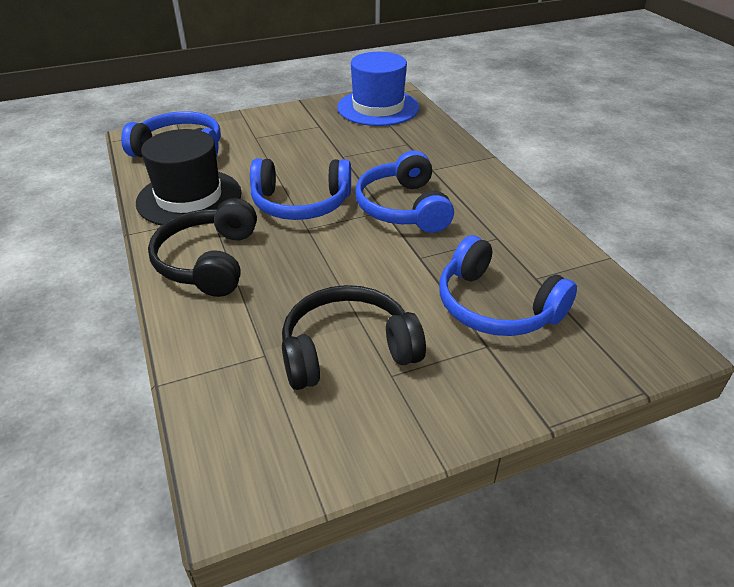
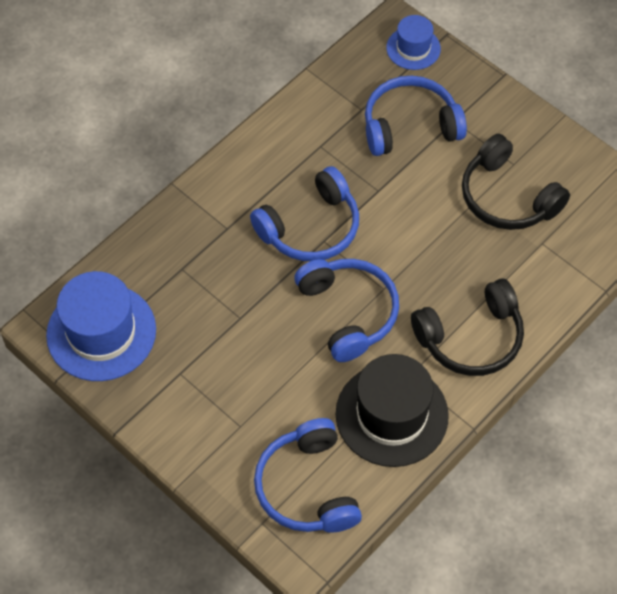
camera: 115 degrees left, 20 degrees up
blue headphones [439,235,577,336] -> blue headphones turned 120 degrees counterclockwise [365,76,467,156]
none -> blue hat [386,15,441,70]

